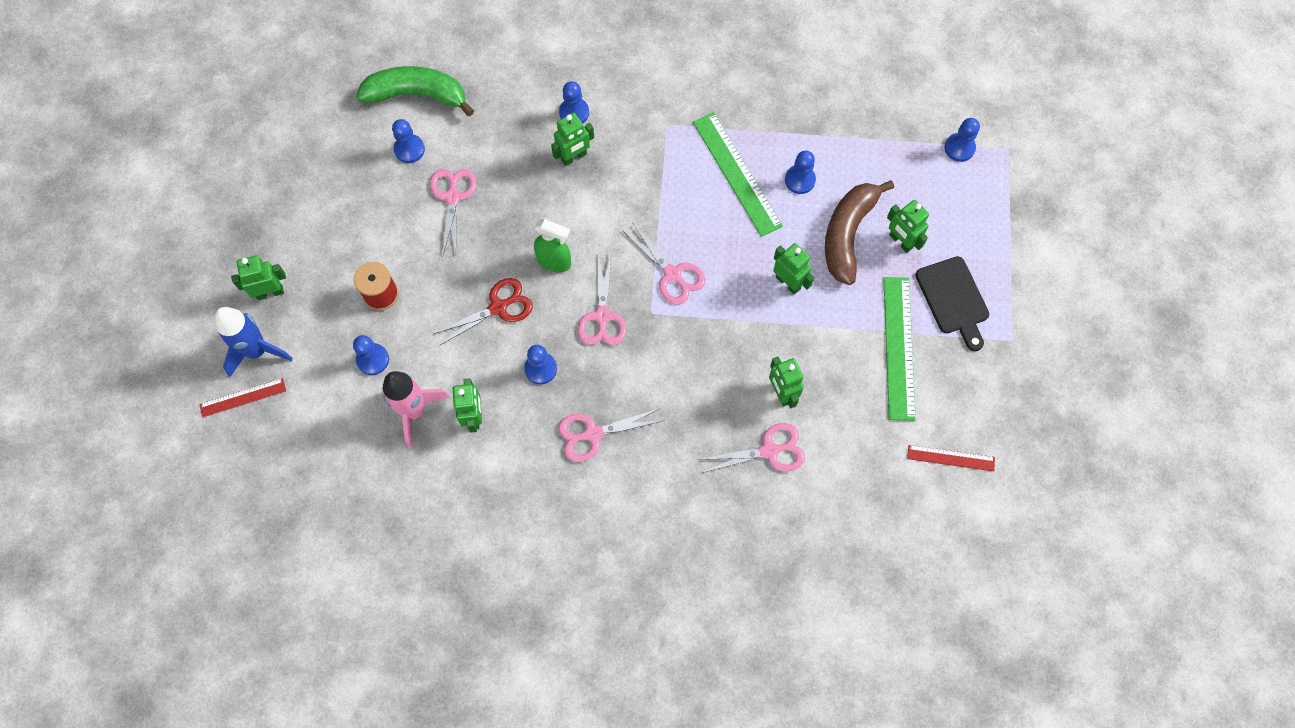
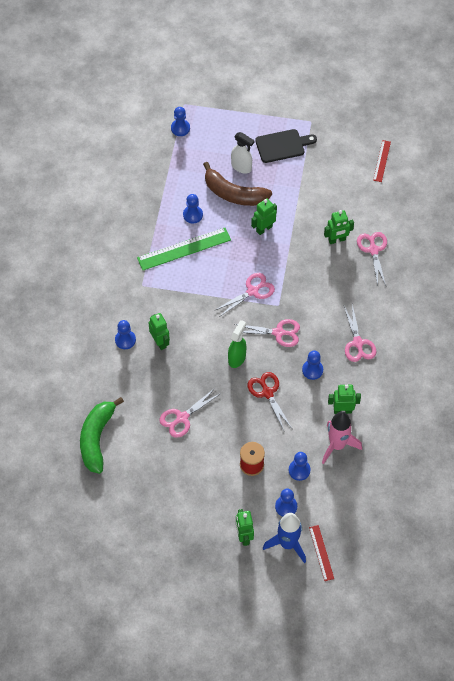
camera: 85 degrees left, 10 degrees down
blue pawn [392,119,425,163] -> blue pawn moved to [275,488,297,517]
pink scissors [430,169,477,258] -> pink scissors turned 45 degrees counterclockwise [159,388,221,438]
green ruler [883,277,916,421] -> none
green robot [887,200,929,253] -> white spray bottle [231,132,255,173]

